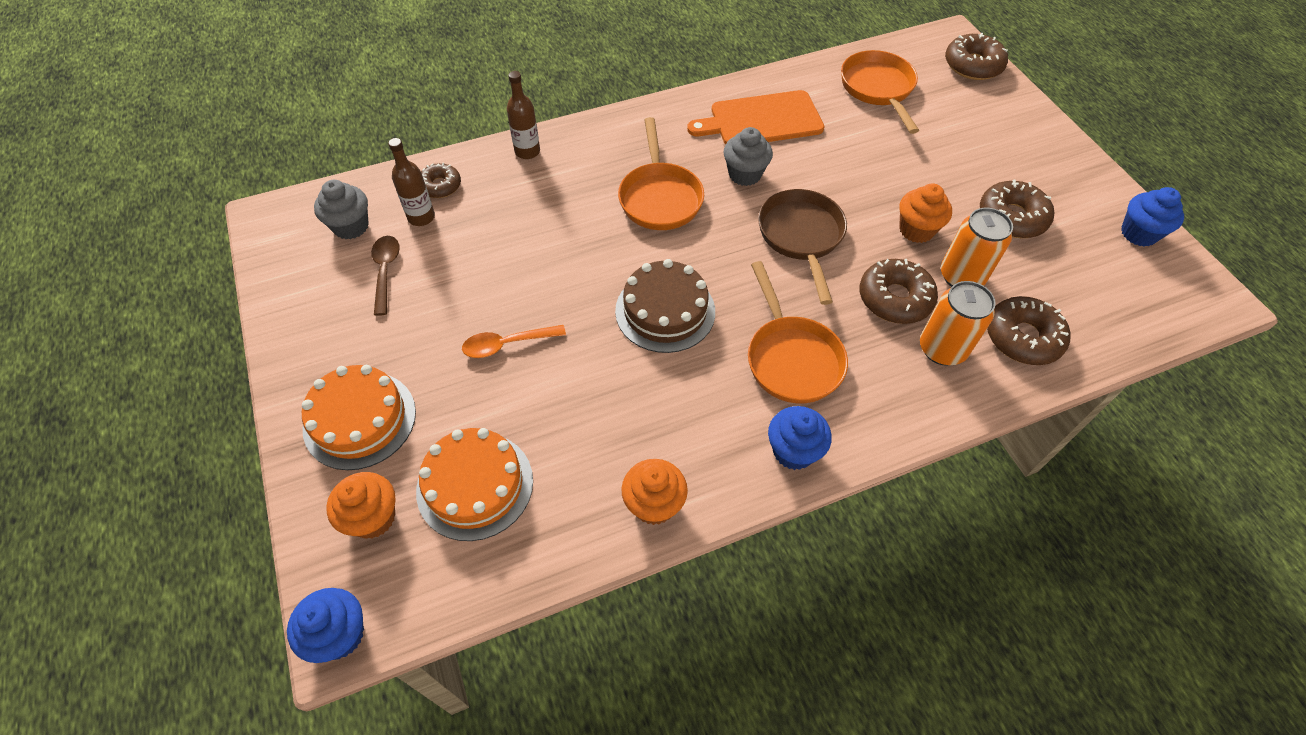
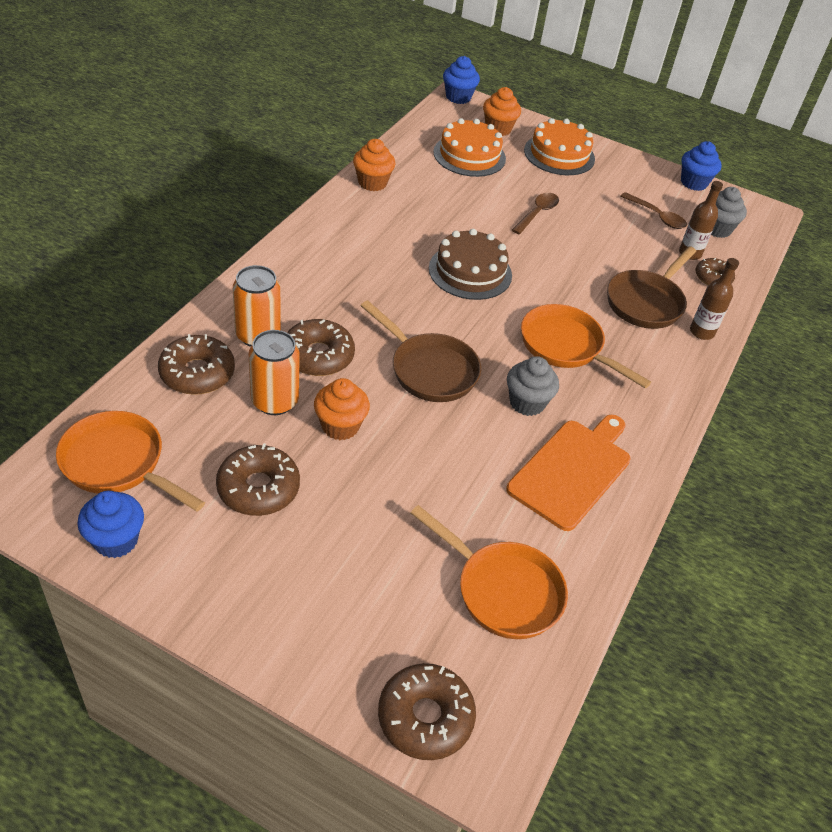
camera: 135 degrees right, 10 degrees down
orange spoon [462,325,566,358] -> brown spoon [512,193,559,234]
orange pan [748,261,848,403] -> orange pan moved to [56,411,205,512]
blue cupcake [768,406,832,470] -> blue cupcake moved to [681,141,722,191]
none -> brown pan [607,246,696,329]

